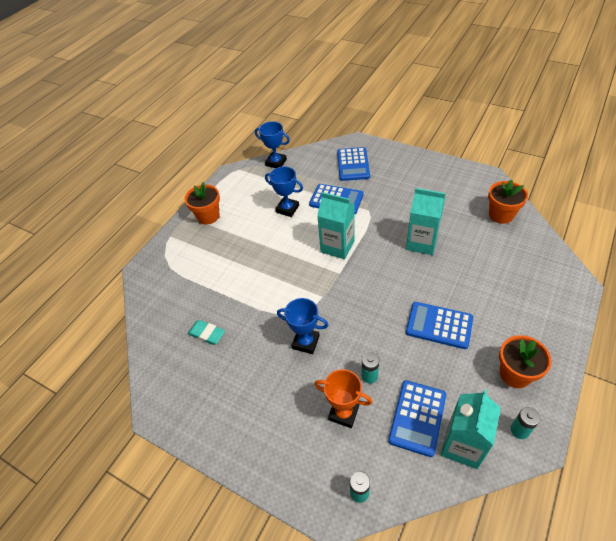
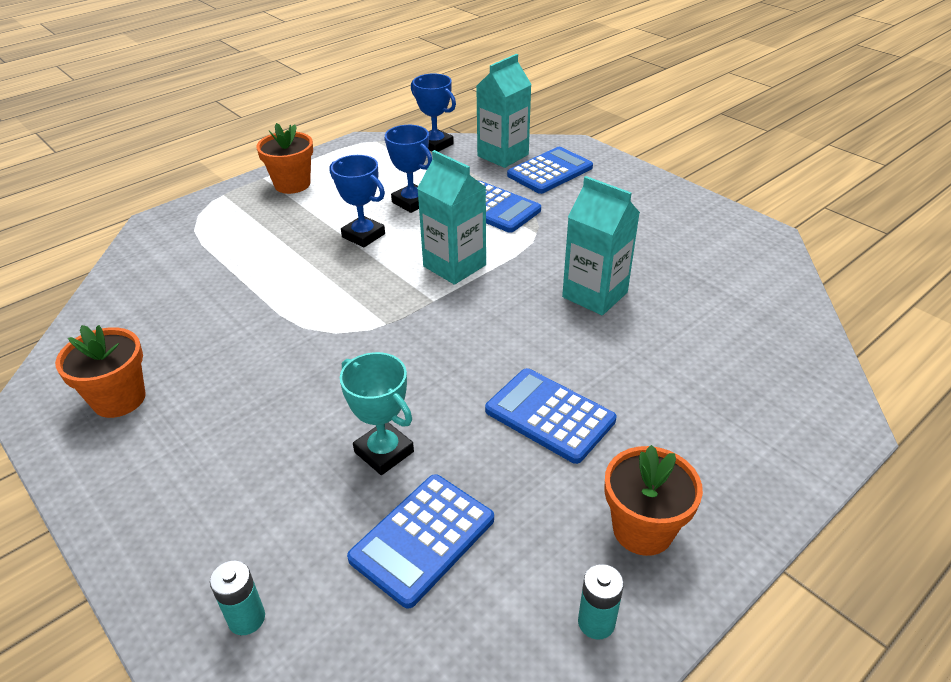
camera: 15 degrees right, 10 degrees down
turquoise eraser [188,320,225,345] -> none
blue trophy [277,298,328,354] -> blue trophy moved to [330,155,385,248]
orange trophy [314,369,372,428] -> none
blue calculator [337,147,370,181] -> blue calculator turned 150 degrees counterclockwise [507,147,593,194]
turquoise battery [361,352,379,383] -> turquoise trophy [340,352,414,475]
turquoise carton [441,390,501,469] -> turquoise carton moved to [476,54,532,168]
orange flower pot [488,180,528,224] -> orange flower pot moved to [55,325,146,418]

